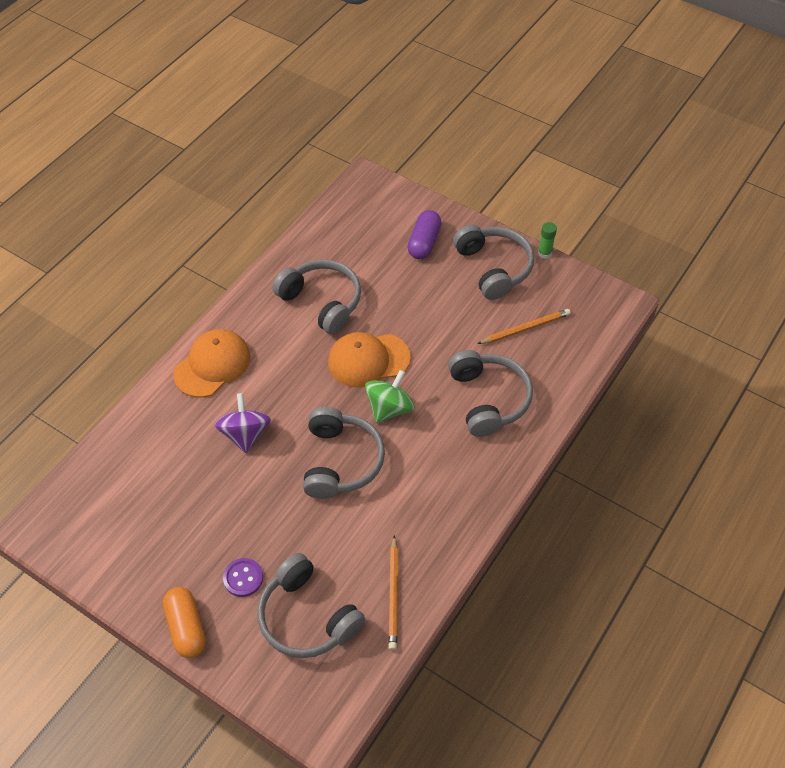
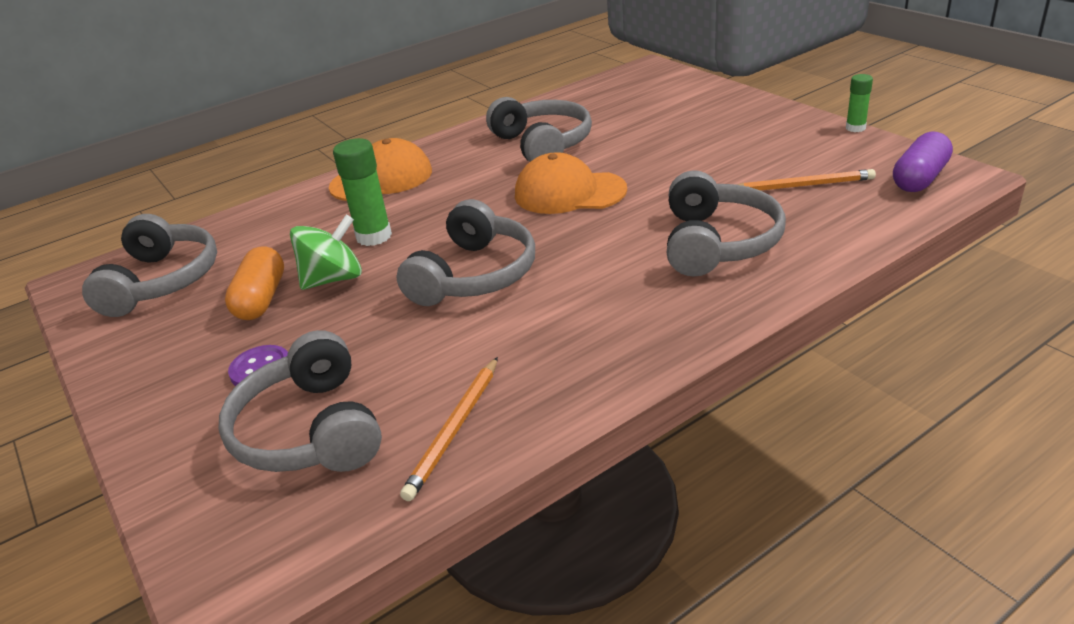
camera: 25 degrees right, 20 degrees down
orange capsule [163,587,206,658] -> orange capsule moved to [225,246,284,320]
purple spinning top [215,393,271,453] -> green glue stick [333,138,392,246]
green spinning top [365,370,415,423] -> green spinning top moved to [290,215,362,290]
purple capsule [408,210,441,259] -> purple capsule moved to [893,132,953,192]
grey headphones [453,225,534,300] -> grey headphones moved to [82,214,217,317]

